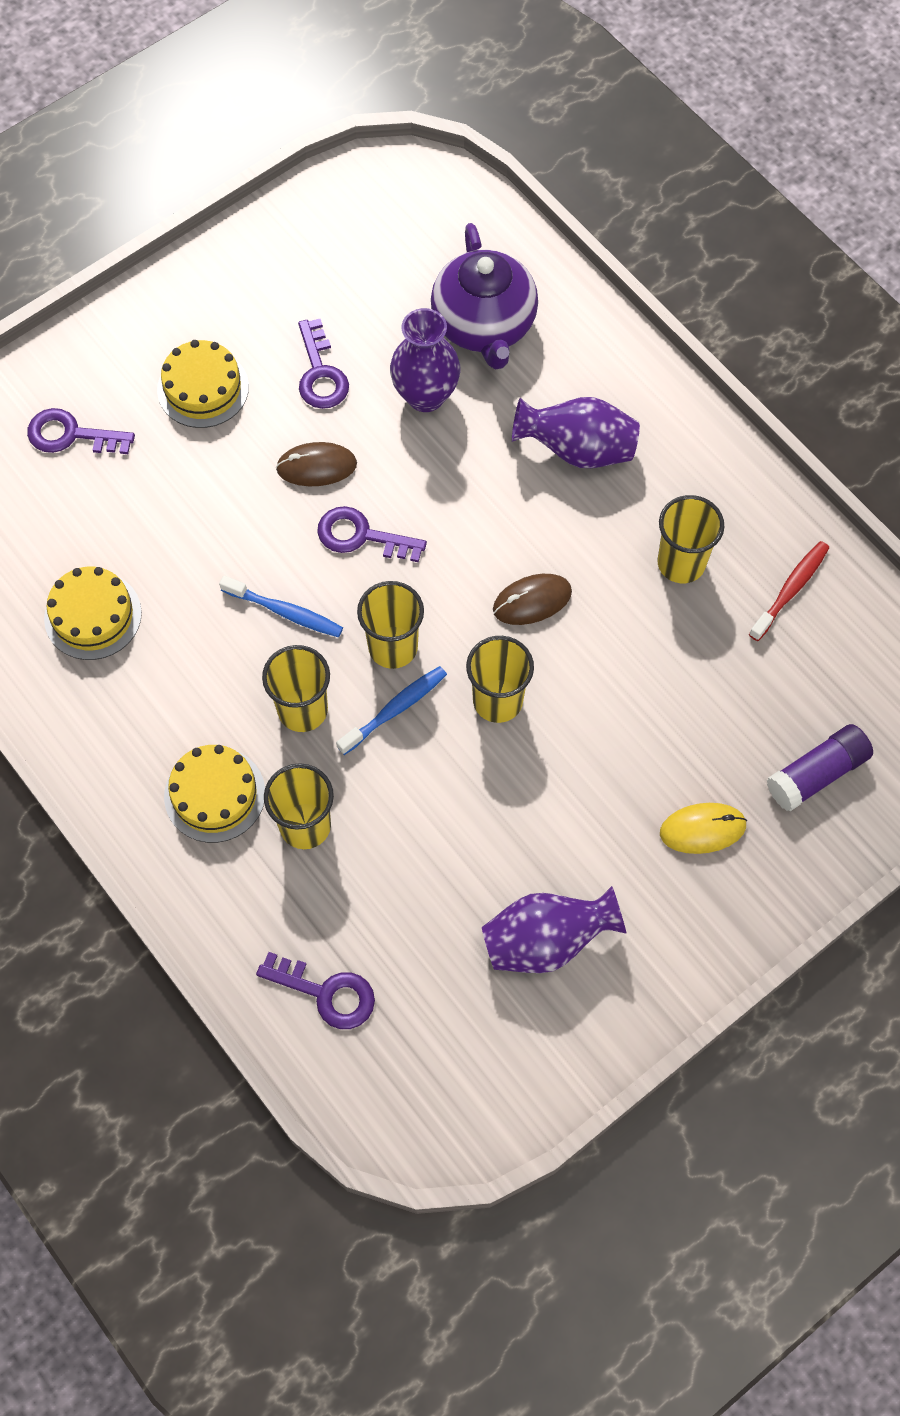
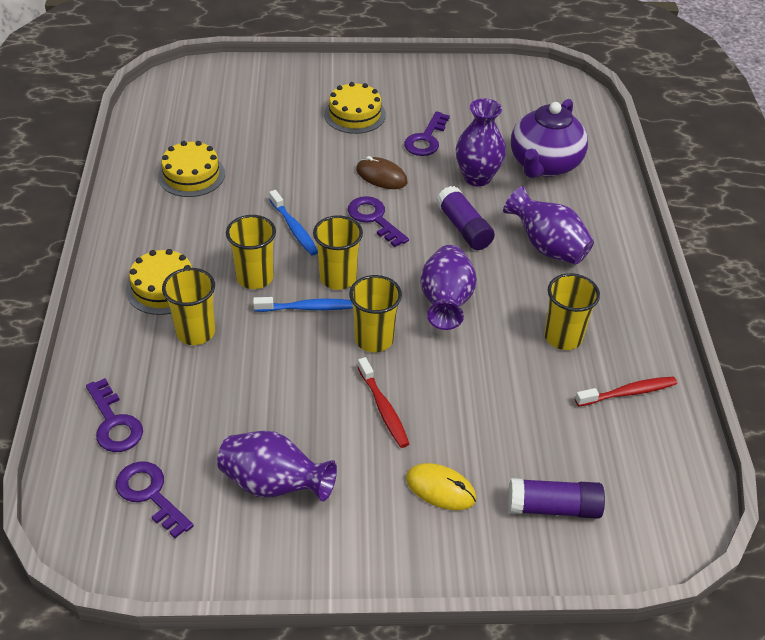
camera: 35 degrees right, 20 degrees down
purple key [27,408,135,454] -> purple key moved to [116,461,194,538]
brown mouse [493,574,572,625] -> purple vase [420,245,477,330]
none -> red toothbrush [358,357,409,448]
none -> purple glue stick [436,186,495,250]

